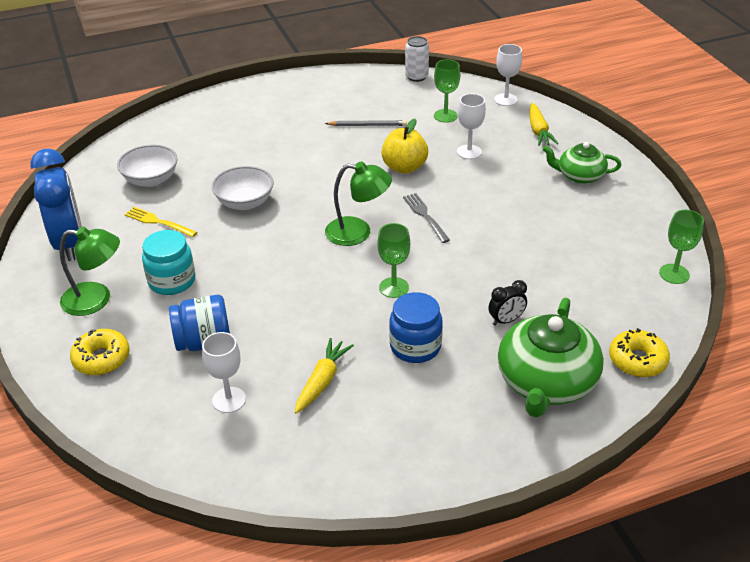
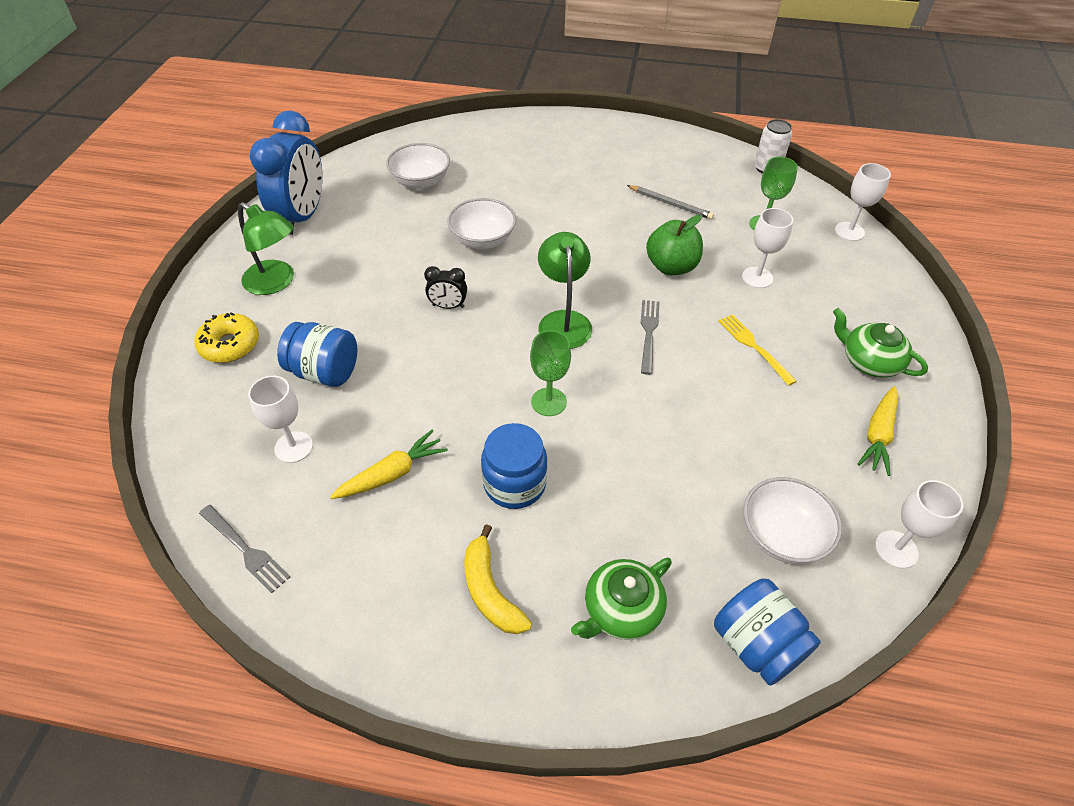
camera: 30 degrees right, 10 degrees up
yellow fork [124,207,197,237] -> yellow fork moved to [718,314,796,386]
turquoise jar [142,230,195,295] -> none
green lamp [325,161,392,246] -> green lamp turned 135 degrees counterclockwise [538,232,592,349]
yellow apple [381,119,428,174] -> green apple [646,215,703,275]
black clock [488,280,527,326] -> black clock moved to [424,266,467,309]
green teapot [498,298,604,417] -> green teapot [571,558,672,640], size x0.59
yellow carrot [529,103,559,146] -> yellow carrot moved to [858,386,898,476]
yellow donut [609,328,670,377] -> blue jar [714,579,821,686]
green goblet [659,210,704,284] -> white goblet [875,480,963,569]
none -> grey fork [199,505,290,593]
none -> yellow banana [464,524,532,634]
none -> white bowl [744,477,842,564]

